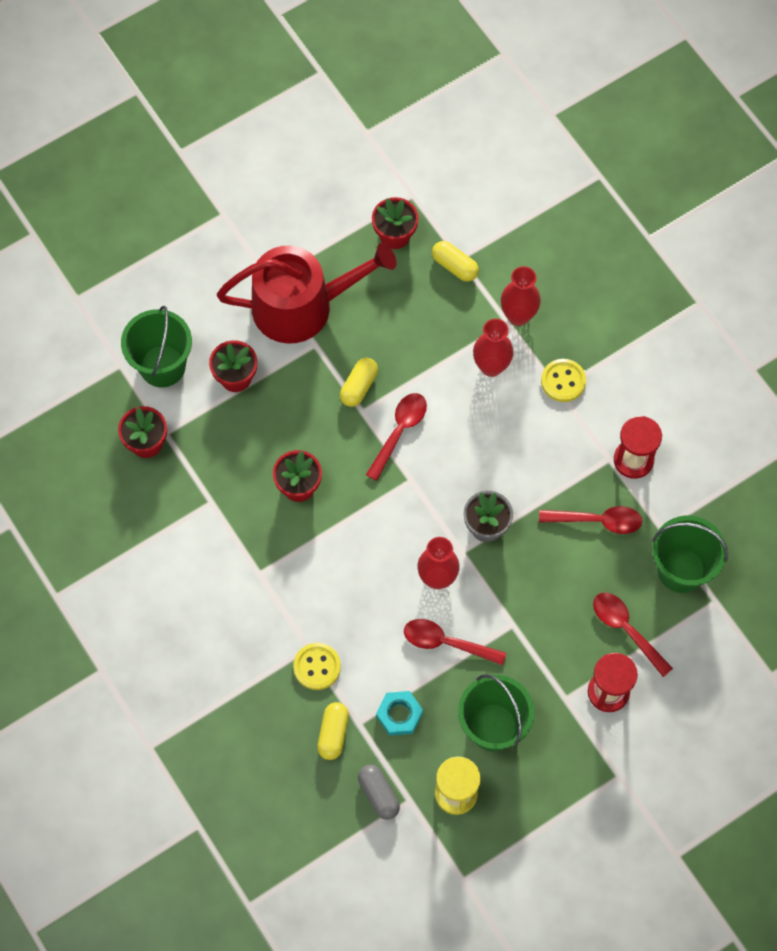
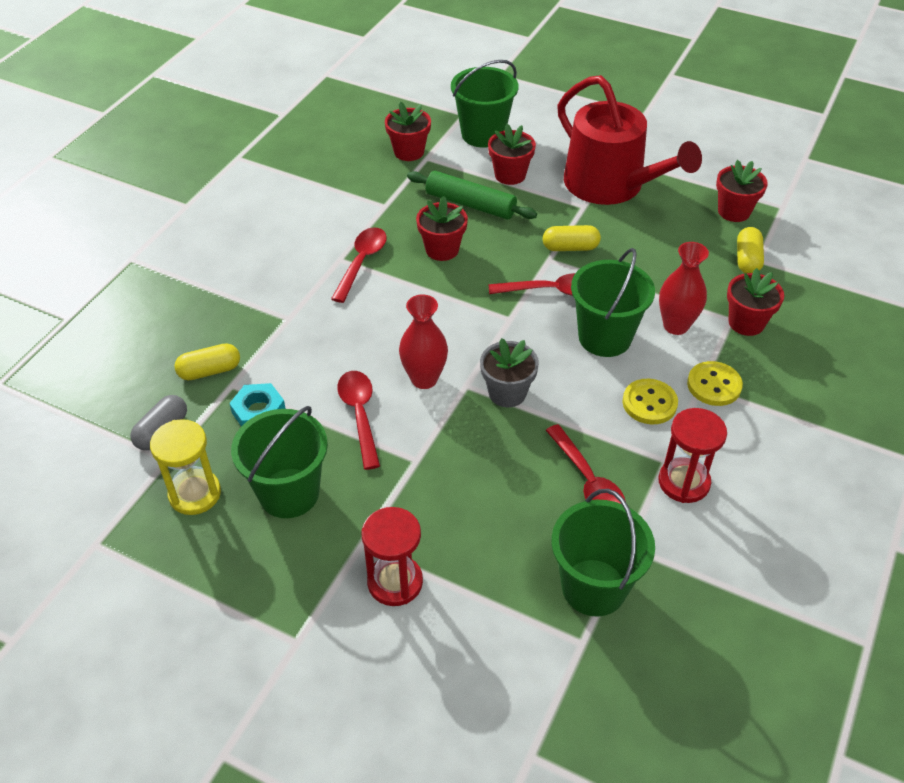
camera: 60 degrees right, 20 degrees down
yellow button [293,643,341,690] -> yellow button moved to [623,379,678,424]
red vase [501,266,541,326] -> red flower pot [727,268,784,336]
red spoon [593,593,673,677] -> red spoon moved to [331,227,387,303]
none -> green rolling pin [407,171,537,219]
none -> green bucket [571,248,655,357]

